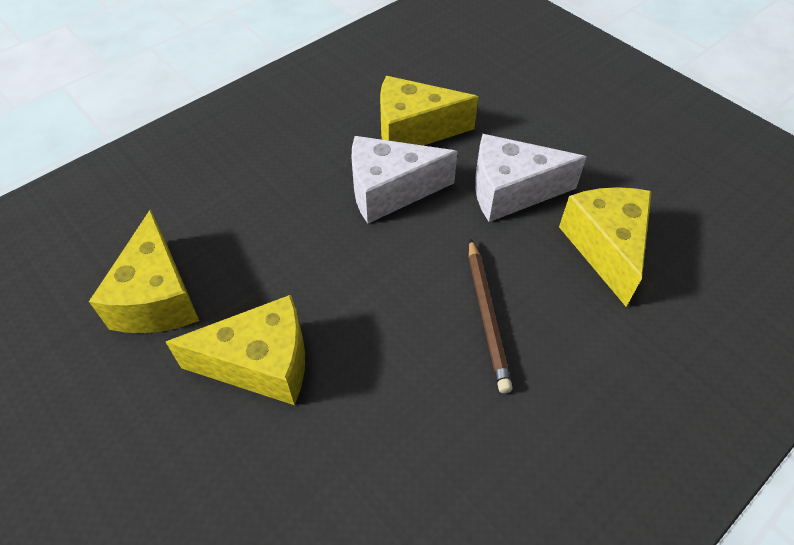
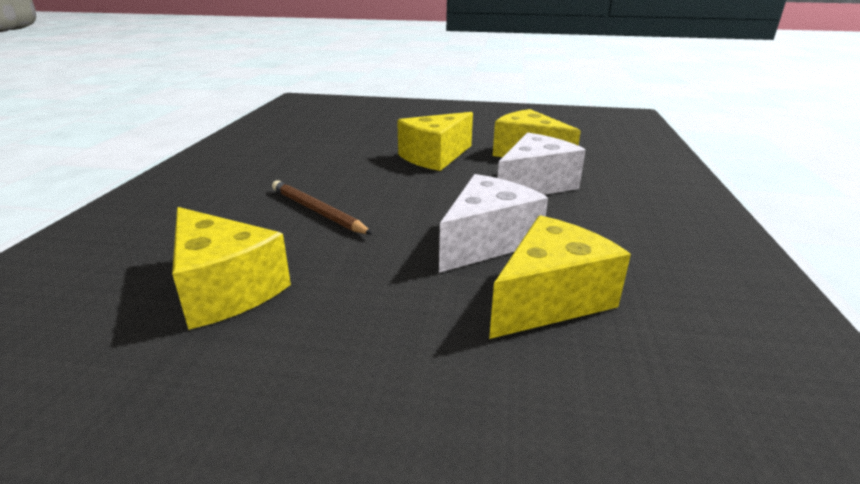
camera: 140 degrees right, 25 degrees down
white cheese [475,134,587,222] -> white cheese moved to [497,133,586,195]

